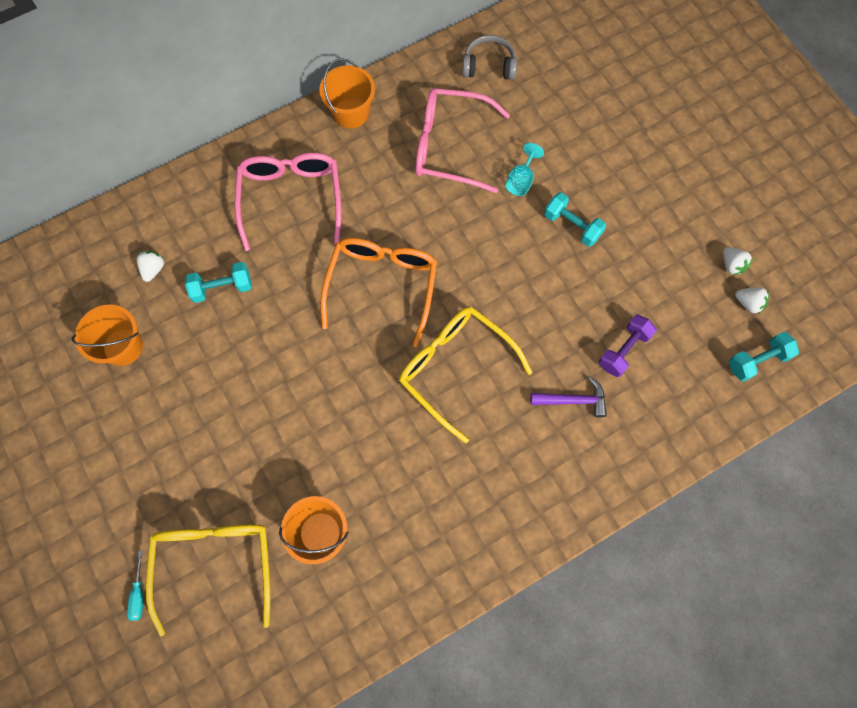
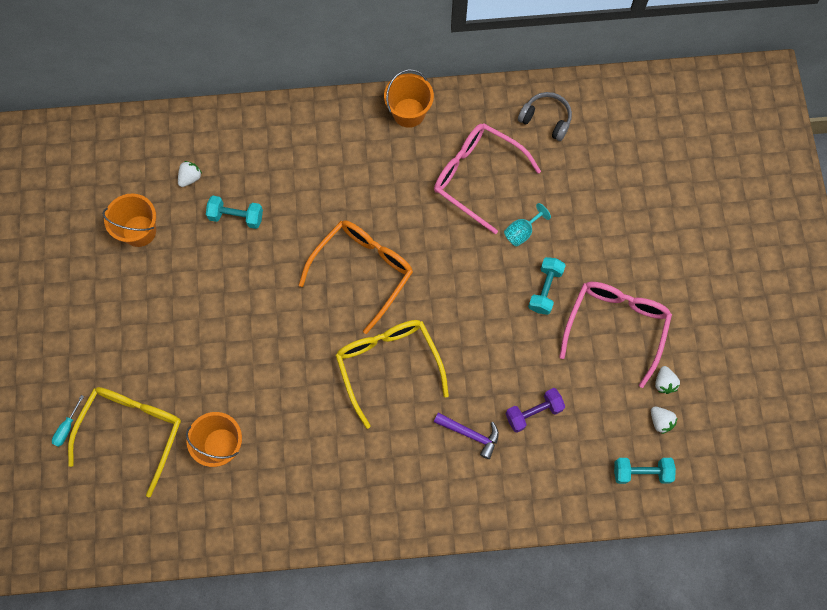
camera: 25 degrees right, 0 degrees up
pink glasses [235,153,341,251] -> pink glasses moved to [559,282,672,388]
turquoise dumbbell [544,192,606,247] -> turquoise dumbbell turned 45 degrees clockwise [528,257,566,315]

